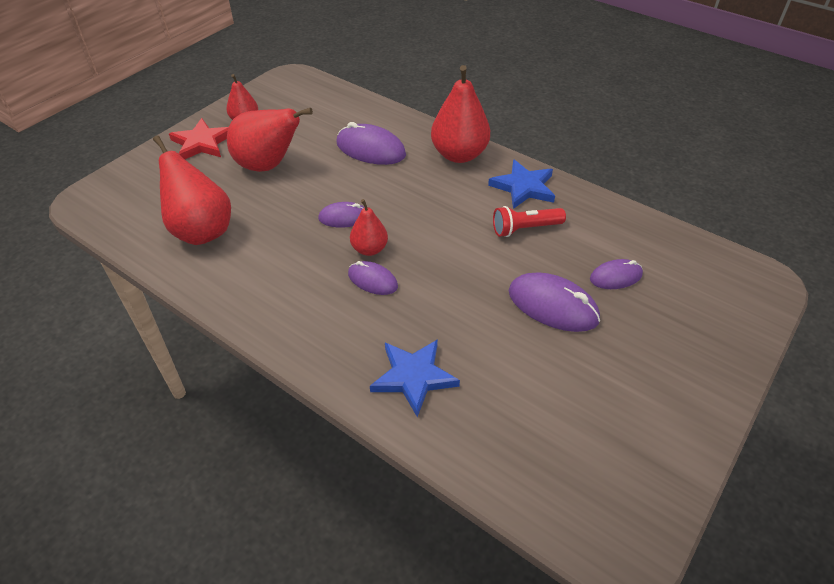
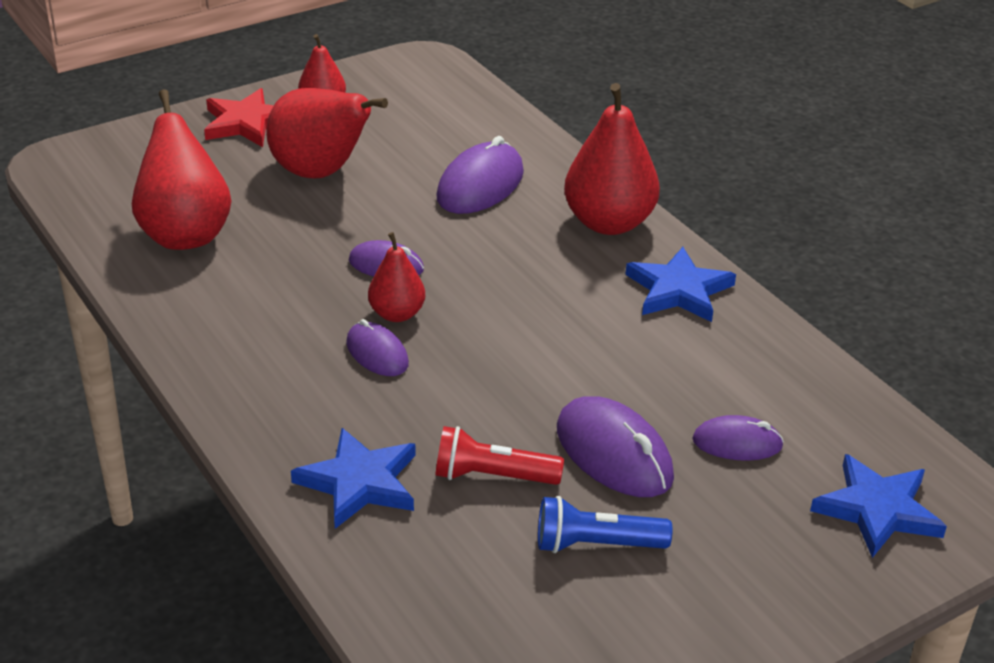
camera: 20 degrees right, 10 degrees down
purple mouse [336,122,406,165] -> purple mouse turned 75 degrees clockwise [436,136,524,214]
red flashlight [493,206,566,237] -> red flashlight moved to [435,426,564,485]
none -> blue flashlight [538,496,672,553]
none -> blue star [810,454,947,558]

